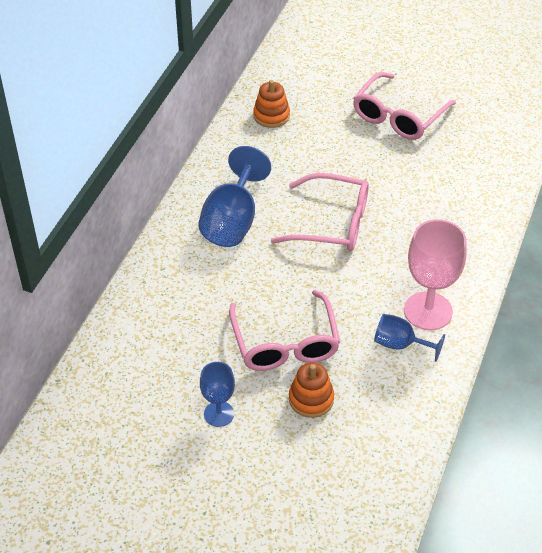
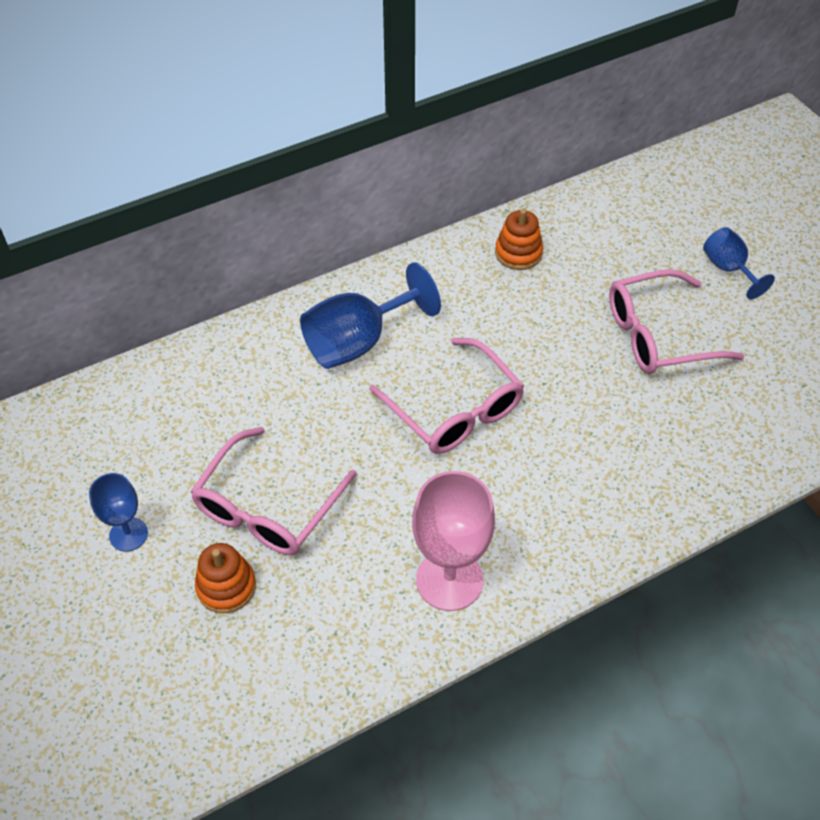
camera: 40 degrees right, 5 degrees up
blue goblet [374,314,445,362] -> blue goblet moved to [703,227,775,299]

